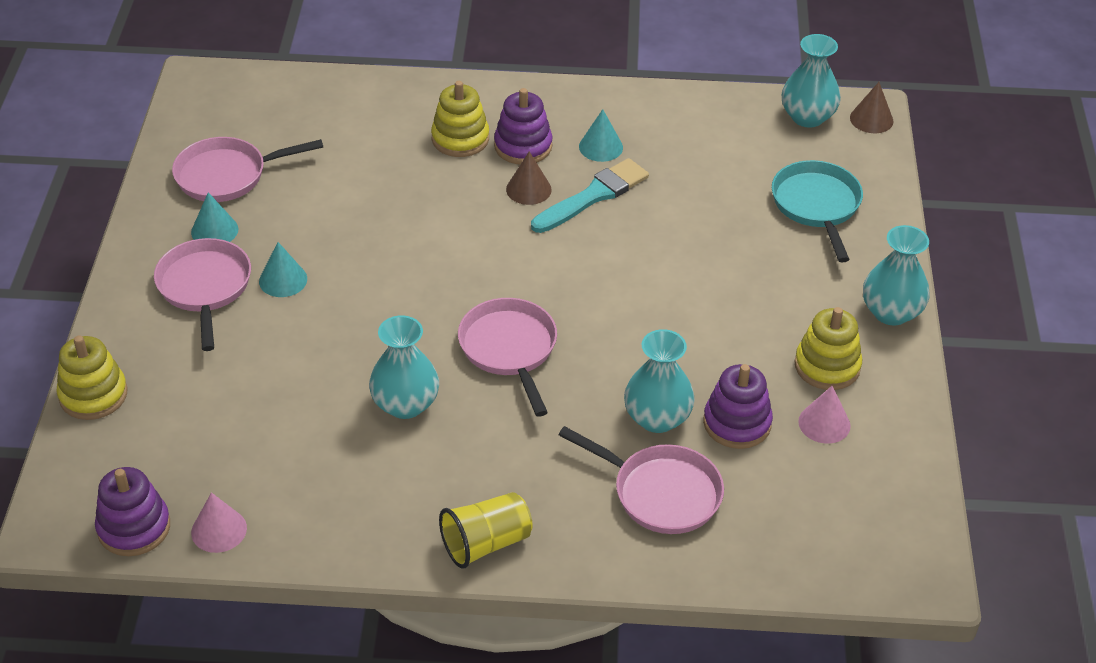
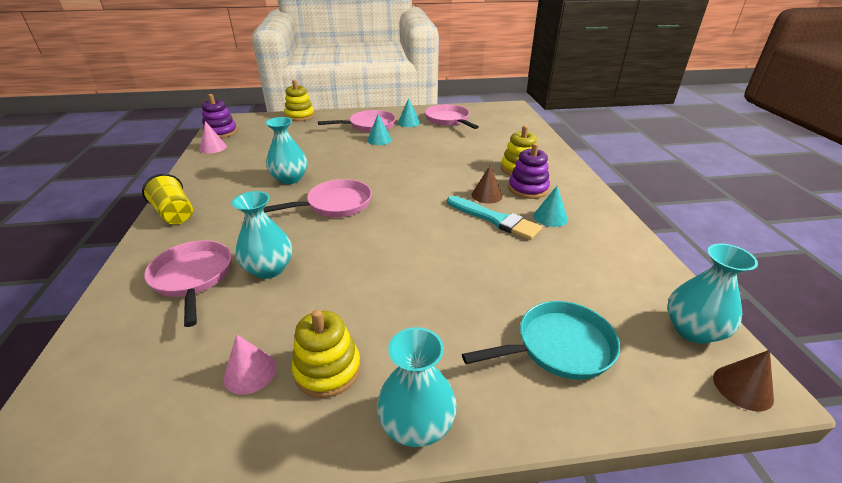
camera: 80 degrees right, 10 degrees down
pink pan [558,426,724,534] -> pink pan turned 135 degrees clockwise [144,240,231,327]
purple stacking toy [703,364,773,449] -> none

